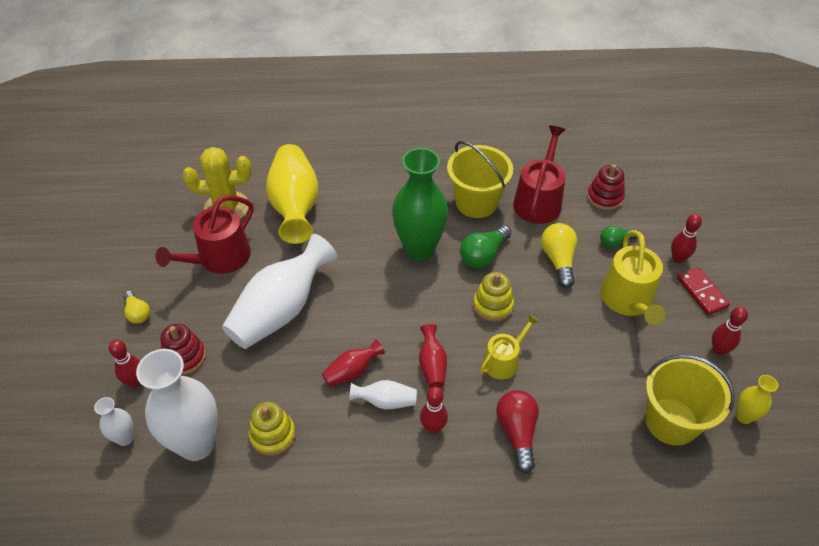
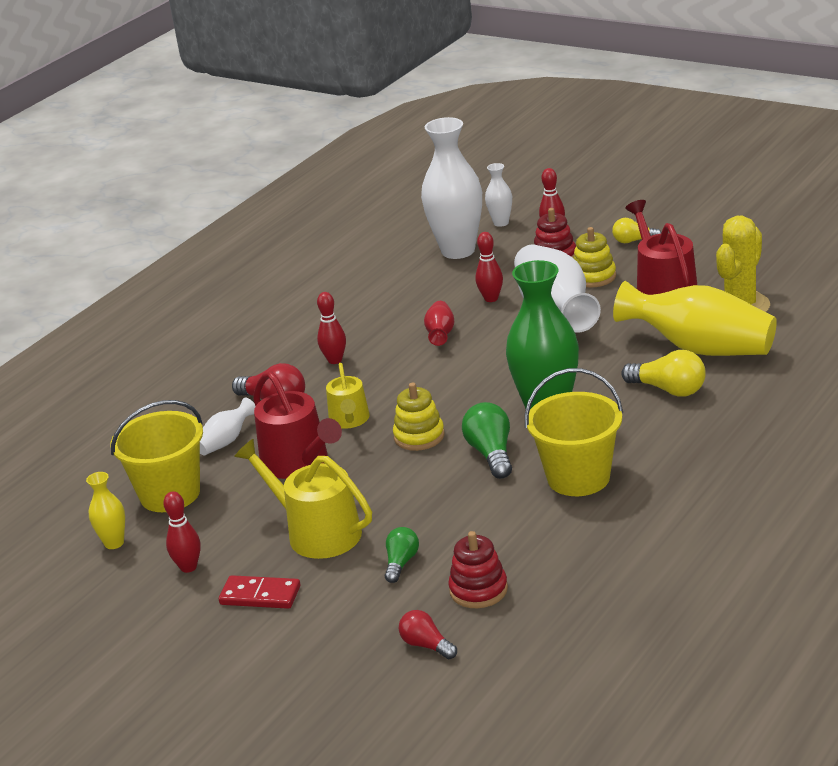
camera: 130 degrees right, 20 degrees down
yellow stacking toy [248,402,296,456] -> yellow stacking toy moved to [573,227,616,288]
white vase [349,380,417,409] -> white vase moved to [200,398,256,455]
red vase [419,324,447,388] -> none
red watering can [513,126,566,224] -> red watering can moved to [253,371,342,479]
yellow light bulb [541,223,577,288] -> yellow light bulb moved to [621,350,706,397]
red bowling pin [671,214,702,263] -> red bowling pin moved to [476,232,503,302]
none -> red light bulb [399,610,457,659]

